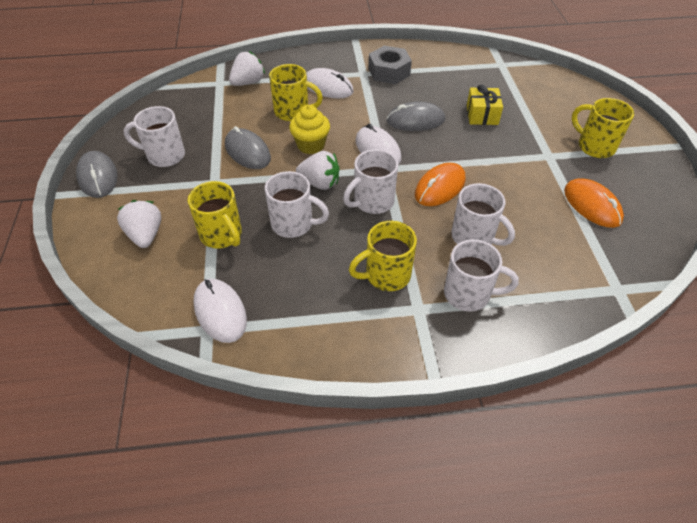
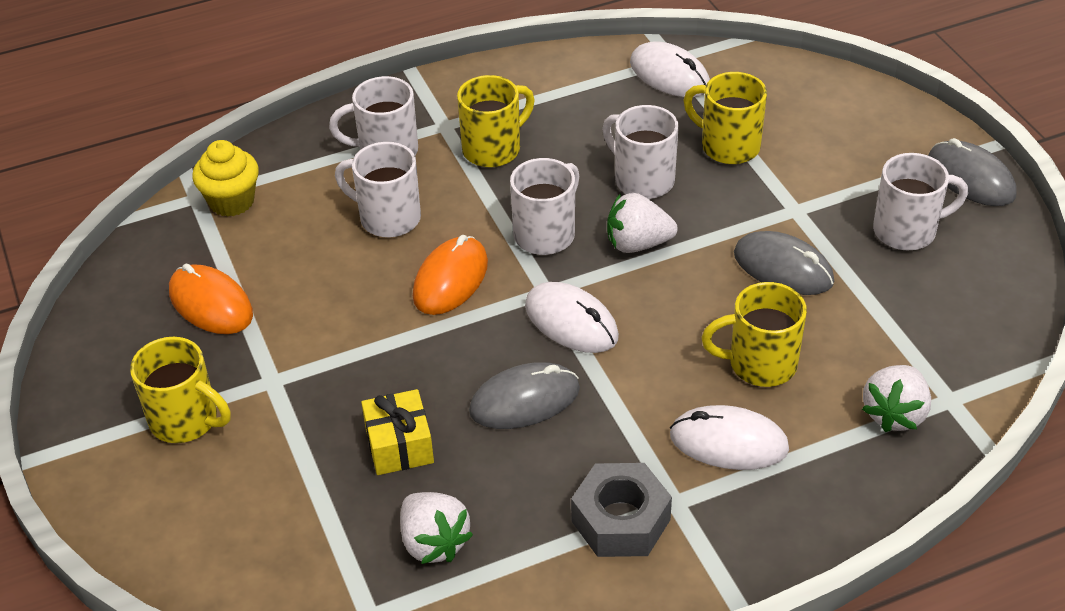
camera: 165 degrees right, 5 degrees down
white strawberry [117,200,161,248] -> white strawberry moved to [400,492,473,564]
white mug [265,171,329,238] -> white mug turned 45 degrees clockwise [602,105,679,199]
yellow cupcake [289,105,330,154] -> yellow cupcake moved to [192,140,259,217]

